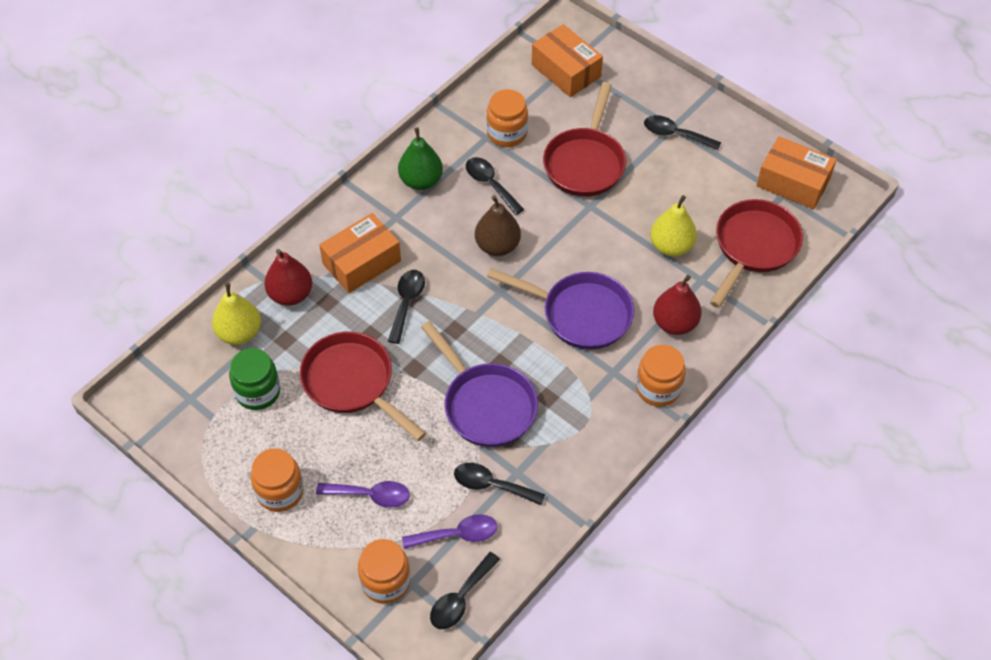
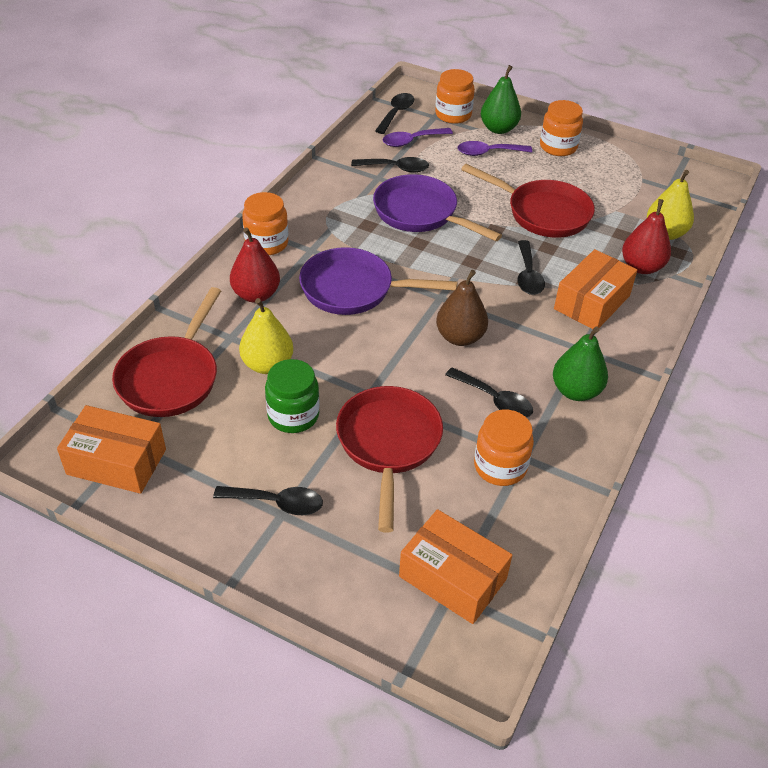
camera: 165 degrees right, 10 degrees down
green jar [229,348,280,410] -> green jar moved to [265,359,320,433]
none -> green pear [481,65,521,134]

